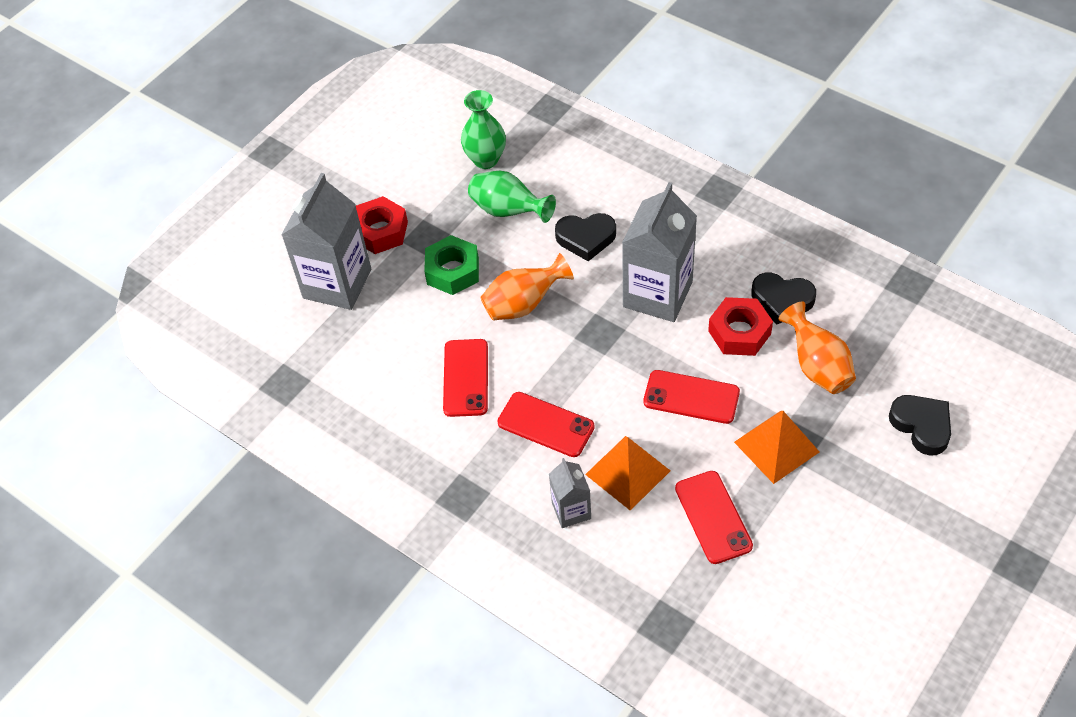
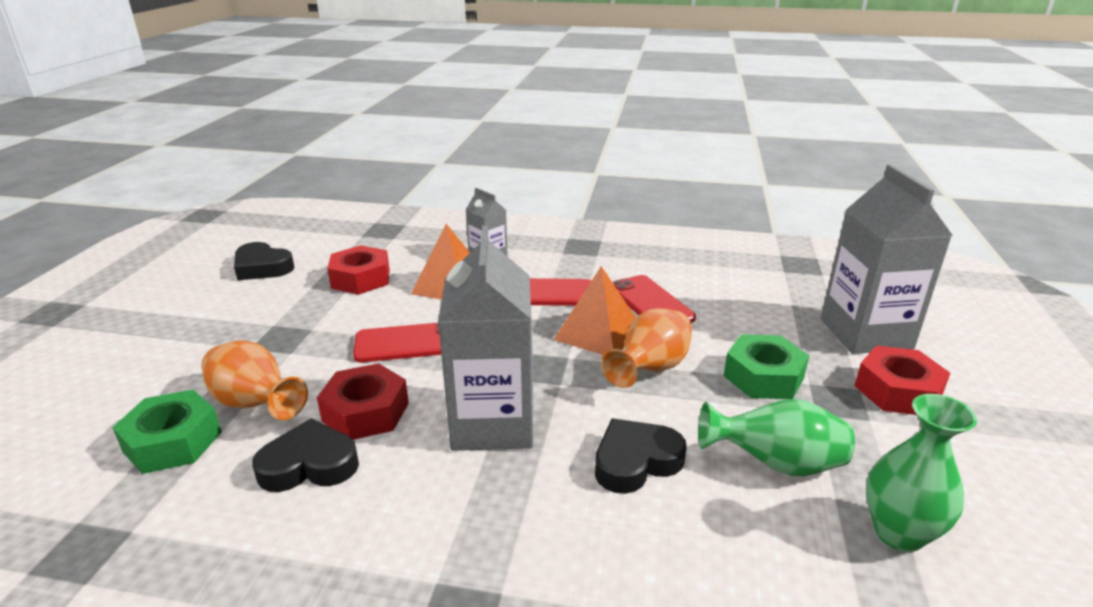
camera: 150 degrees right, 25 degrees down
red phone [675,471,753,564] -> red nut [327,245,390,295]
orange pyramid [734,411,819,484] -> orange pyramid moved to [553,266,636,355]
black heart [889,395,951,456] -> black heart moved to [234,242,295,280]
none -> green nut [112,390,222,474]

